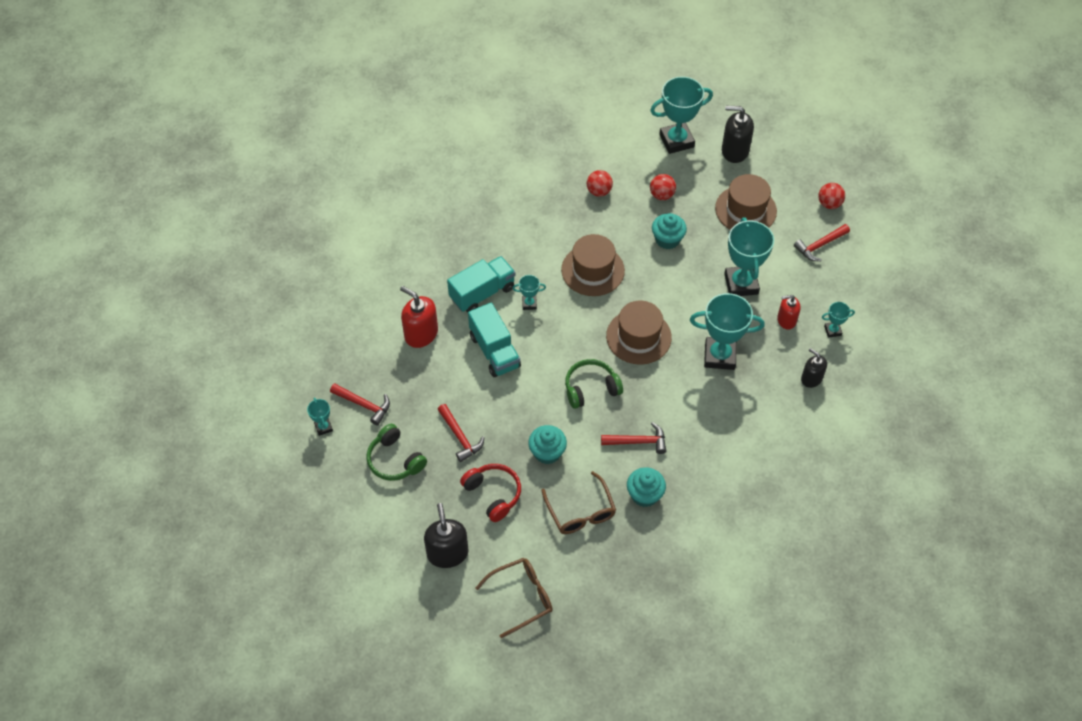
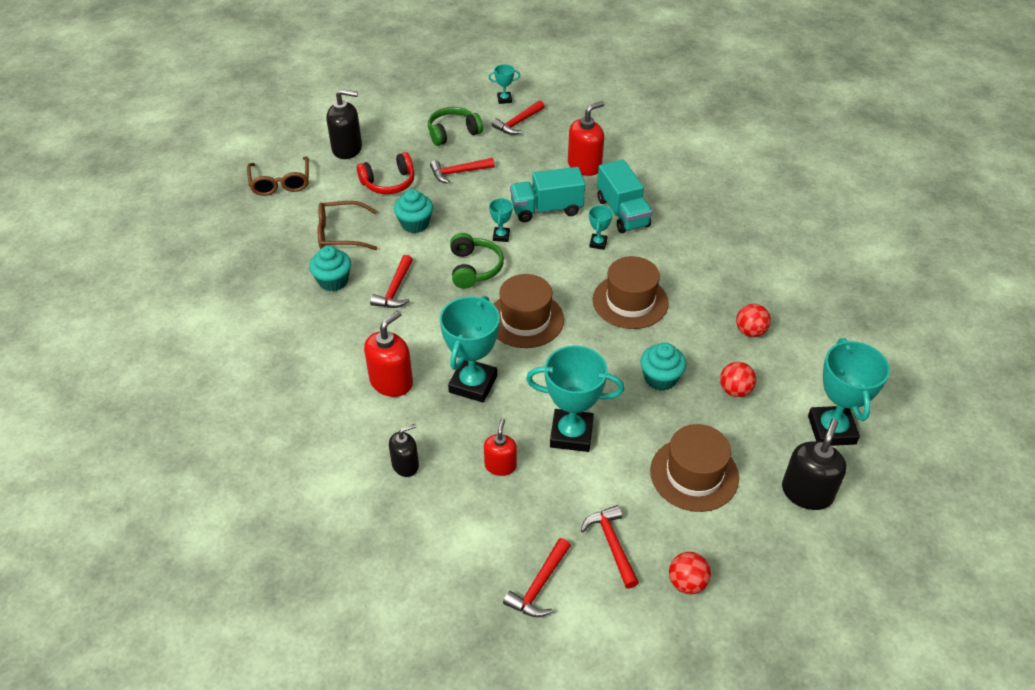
camera: 105 degrees right, 10 degrees down
turquoise trophy [822,302,855,338] -> turquoise trophy moved to [489,198,513,242]
none -> red soap dispenser [364,310,413,397]
none -> red hammer [503,538,571,617]

